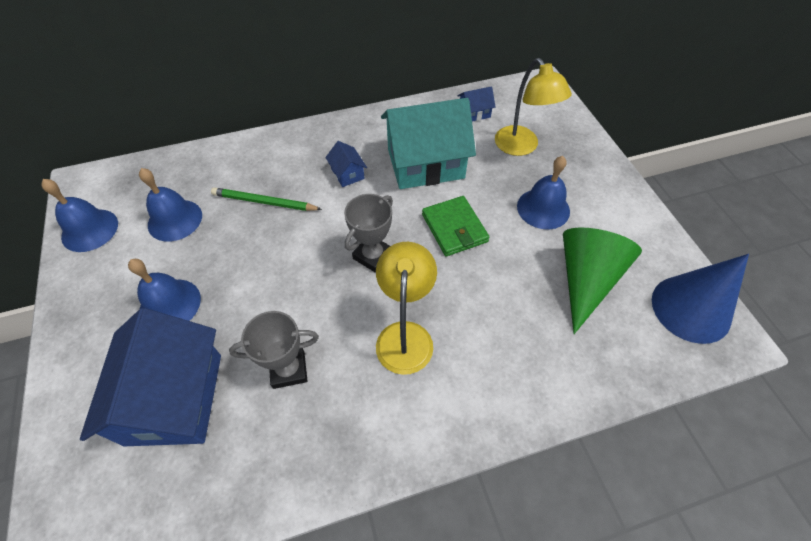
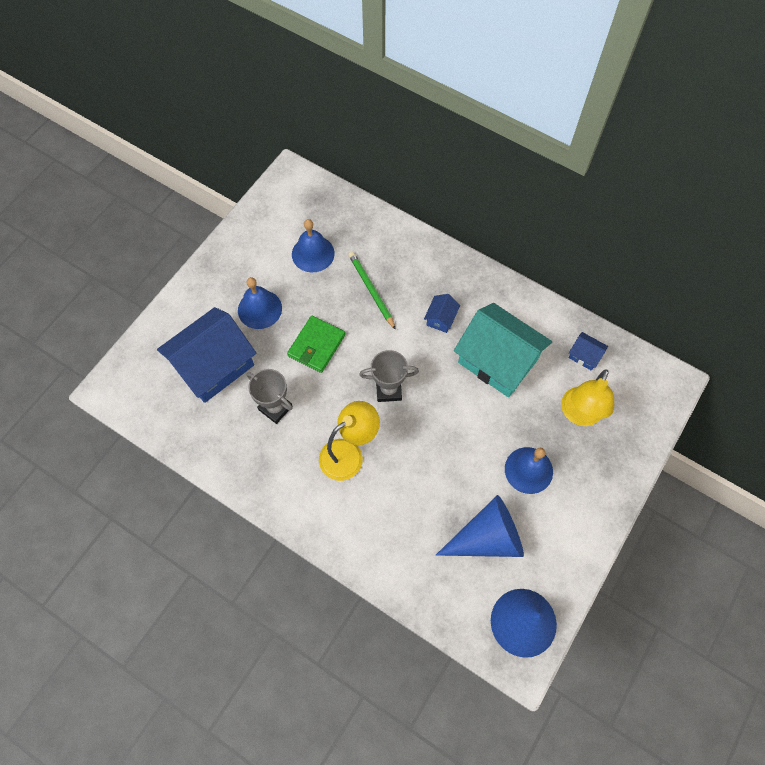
camera: 50 degrees right, 10 degrees up
blue bell [42,179,118,252] -> none
green wallet [422,196,489,256] -> green wallet moved to [287,316,345,373]
green cone [563,228,642,334] -> blue cone [436,495,524,557]

